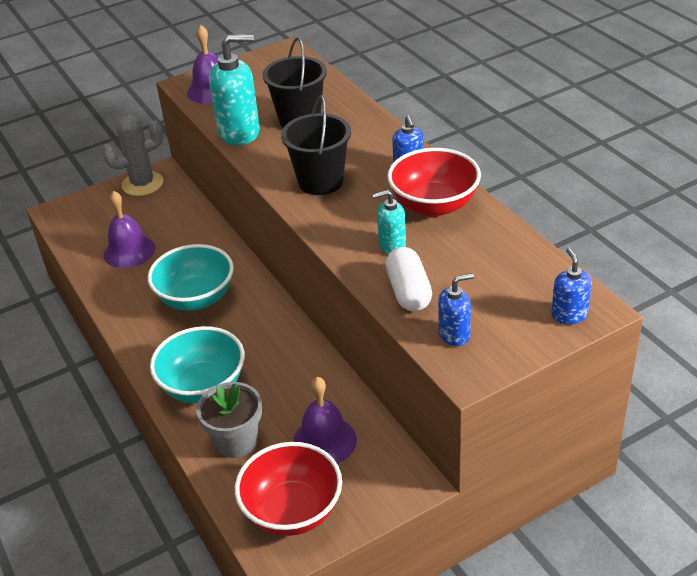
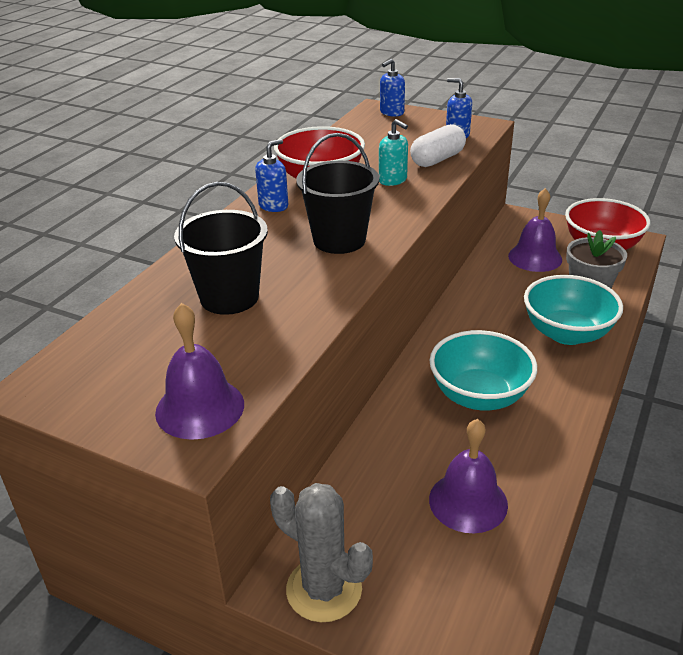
camera: 125 degrees left, 5 degrees down
turquoise soap dispenser [209,34,260,145] -> none

